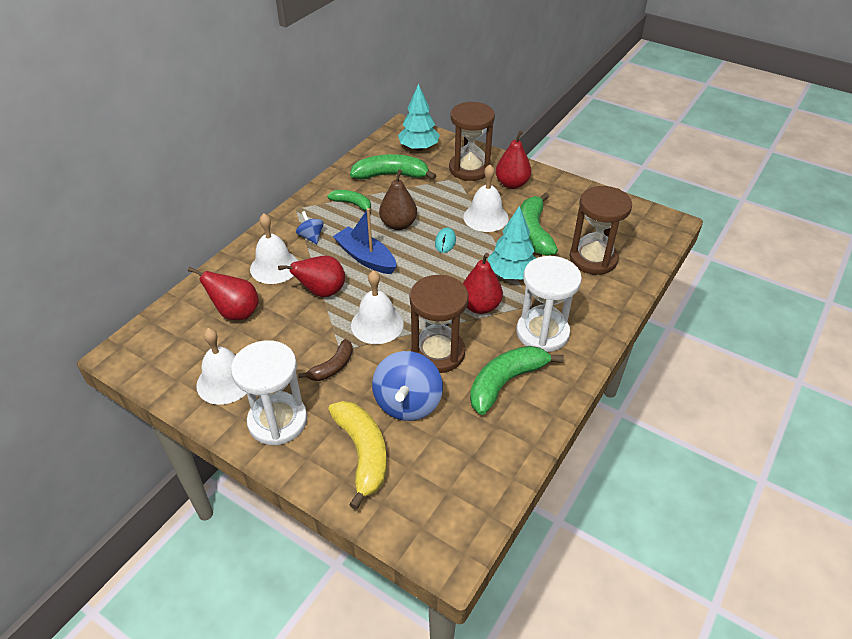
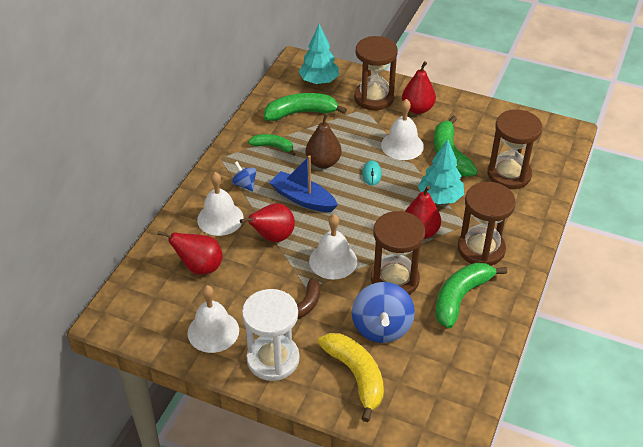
camera: 10 degrees left, 0 degrees up
white hourglass [516,256,582,352] -> brown hourglass [458,182,516,266]

